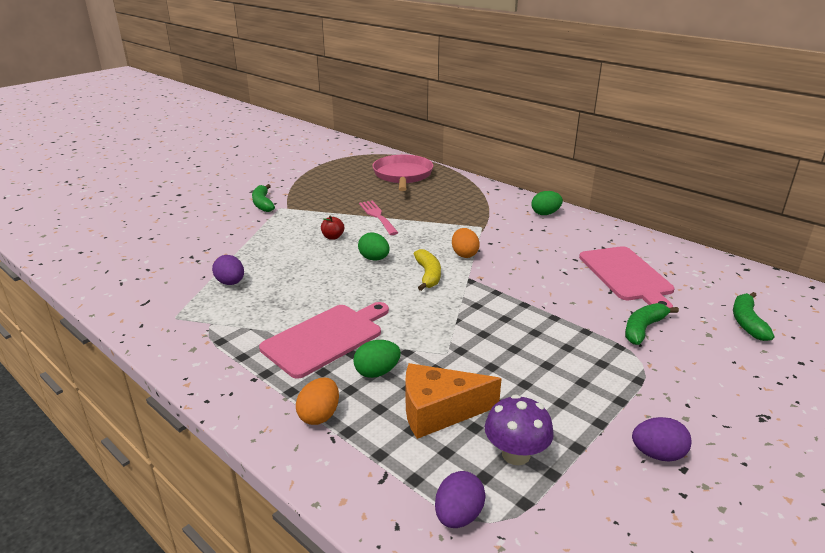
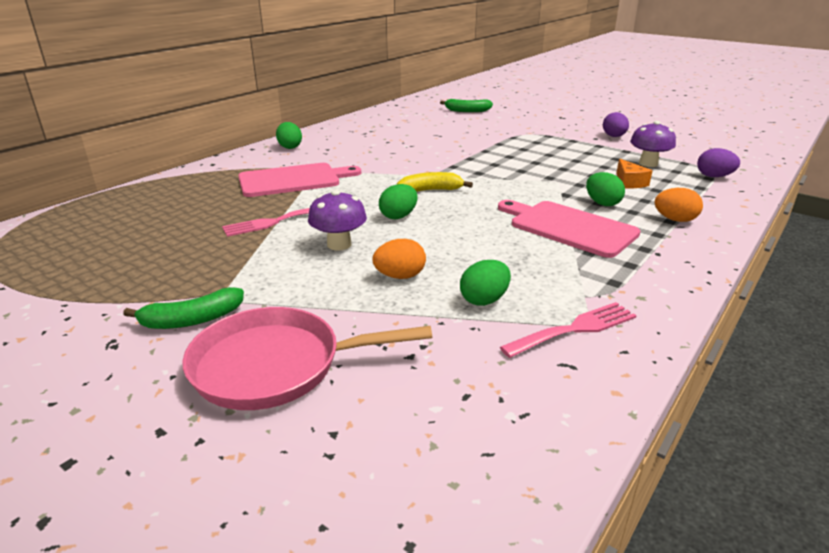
camera: 95 degrees left, 0 degrees up
purple egg [212,255,244,285] -> green egg [460,260,511,306]
red apple [321,215,344,240] -> purple mushroom [308,190,367,251]
pink pan [372,155,433,191] -> pink pan moved to [182,307,432,410]
orange cheese [405,363,502,439] -> orange cheese [616,159,653,188], size x0.58
orange egg [452,228,480,258] -> orange egg moved to [372,239,426,279]
pink cutting board [579,246,675,308] -> pink cutting board moved to [238,163,361,197]
green banana [625,303,679,345] -> none
none -> pink fork [500,302,637,358]

